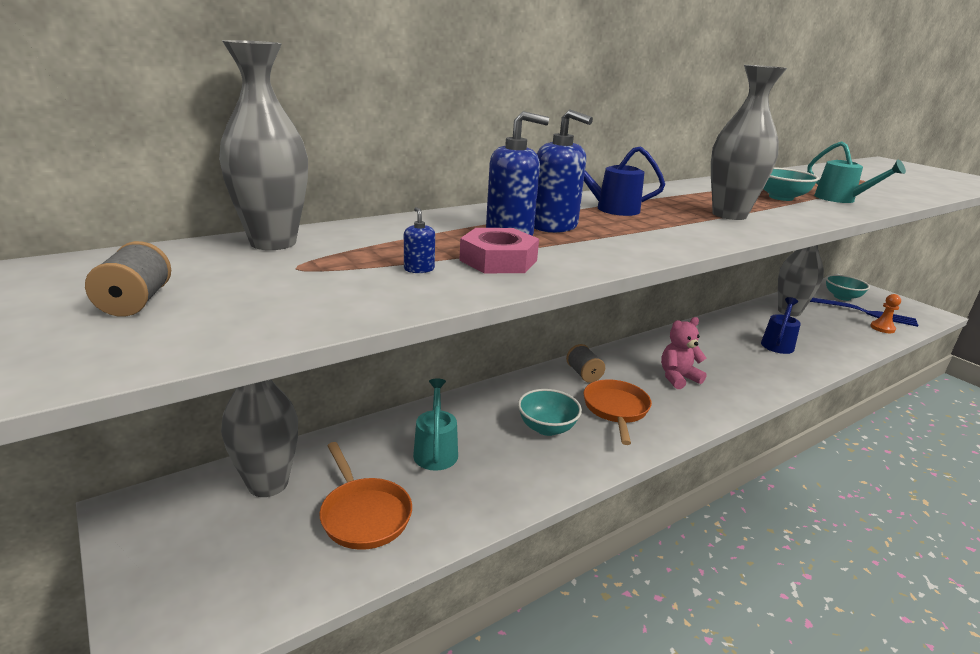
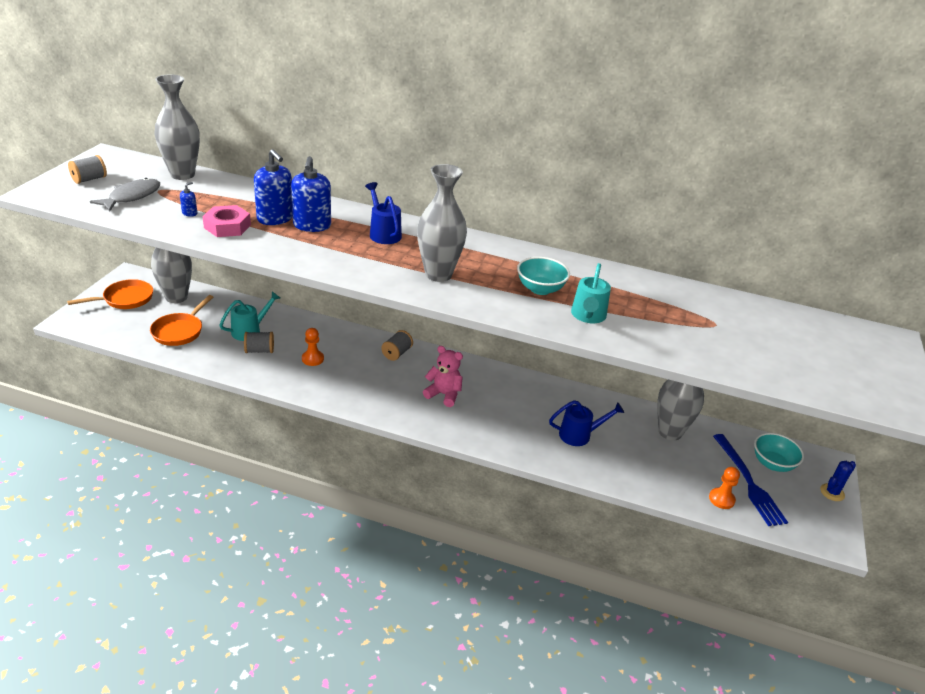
camera: 50 degrees right, 10 degrees up
turquoise bowl [518,389,582,436] -> orange pawn [302,328,324,366]
orange pan [584,379,652,445] -> orange pan moved to [67,279,153,309]
none -> grey fish [90,178,160,211]
none -> grey spool [244,332,274,353]
none -> blue cactus [820,461,856,501]

